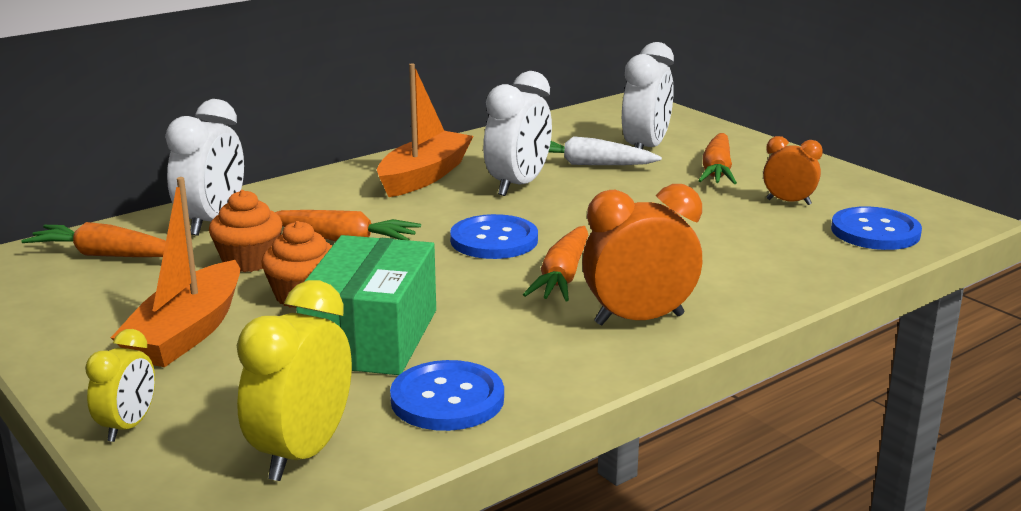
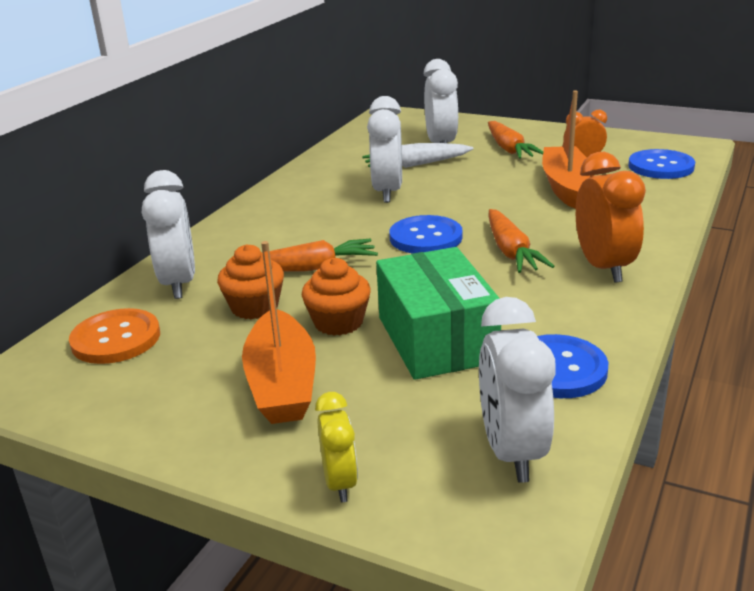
camera: 25 degrees left, 5 degrees up
orange carrot [21,222,166,257] -> orange button [69,308,160,364]
yellow clock [237,280,352,481] -> white clock [479,297,555,483]
orange boat [377,63,473,197] -> orange boat moved to [542,90,594,209]
orange clock [582,184,702,325] -> orange clock turned 120 degrees clockwise [576,152,646,283]

